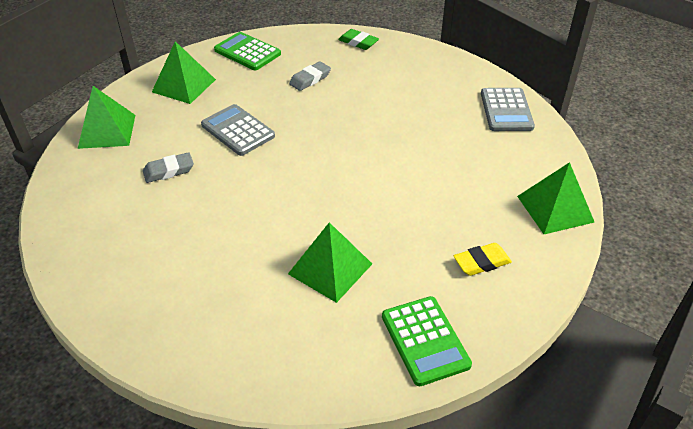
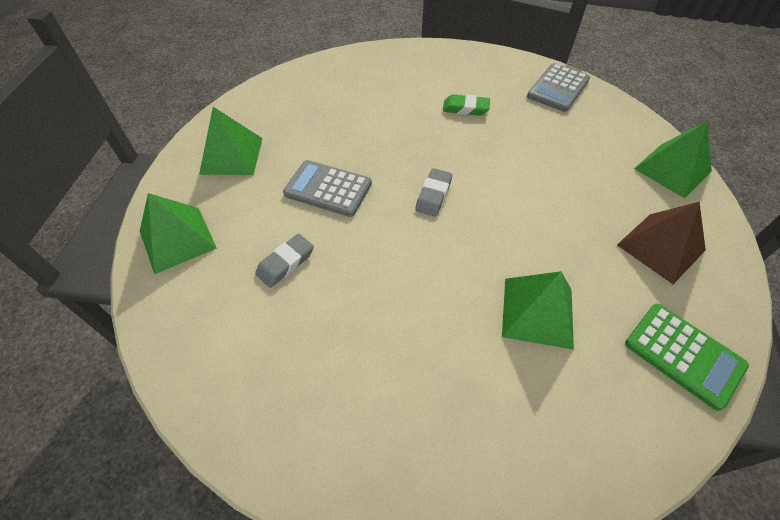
camera: 25 degrees left, 10 degrees up
green calculator [214,32,281,70] -> none
grey eraser [289,61,331,91] -> grey eraser moved to [415,168,452,217]
green eraser [338,29,379,50] -> green eraser moved to [443,94,490,116]
yellow eraser [454,243,512,276] -> brown pyramid [617,202,706,284]
grey calculator [481,88,535,131] -> grey calculator turned 60 degrees clockwise [527,63,590,112]

